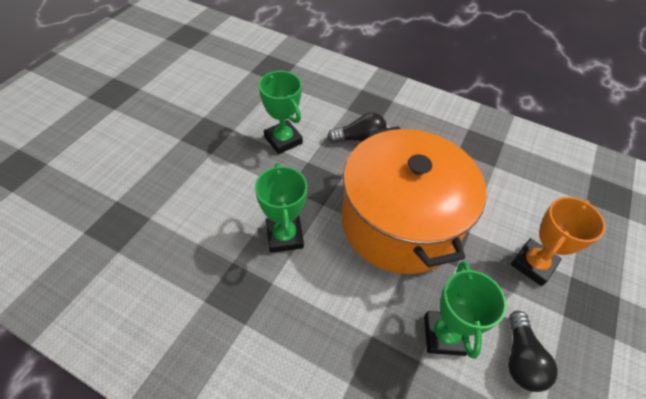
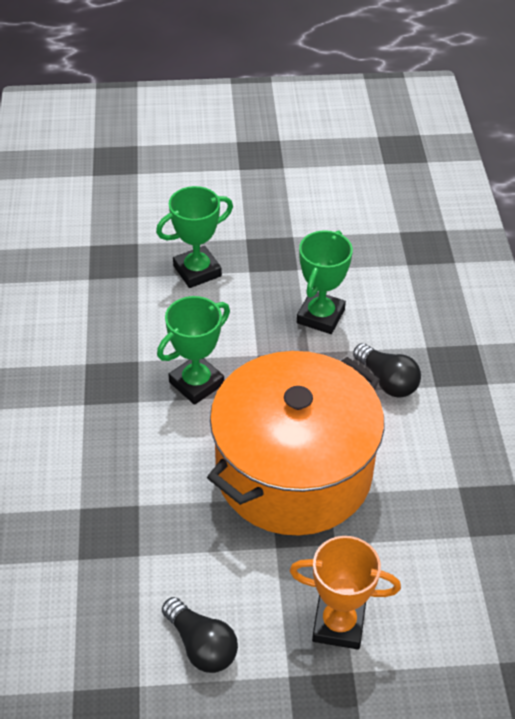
camera: 60 degrees right, 5 degrees down
green trophy [424,261,507,359] -> green trophy moved to [156,186,233,288]
black light bulb [508,311,558,392] -> black light bulb turned 105 degrees counterclockwise [162,597,238,673]

